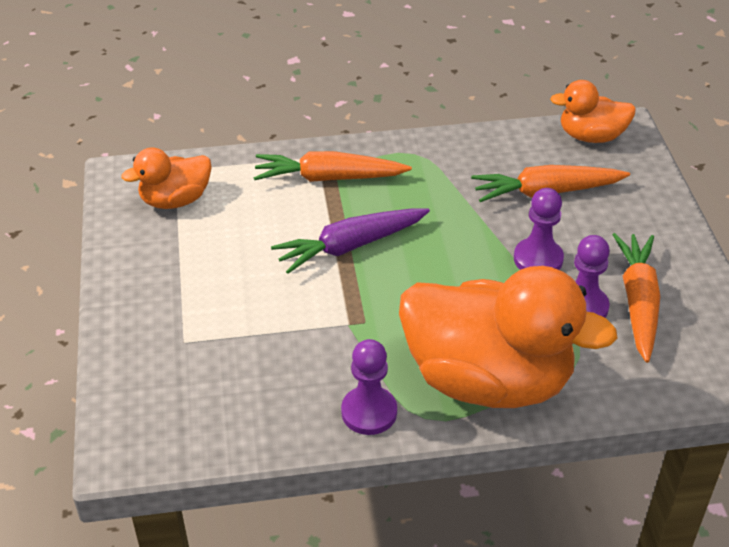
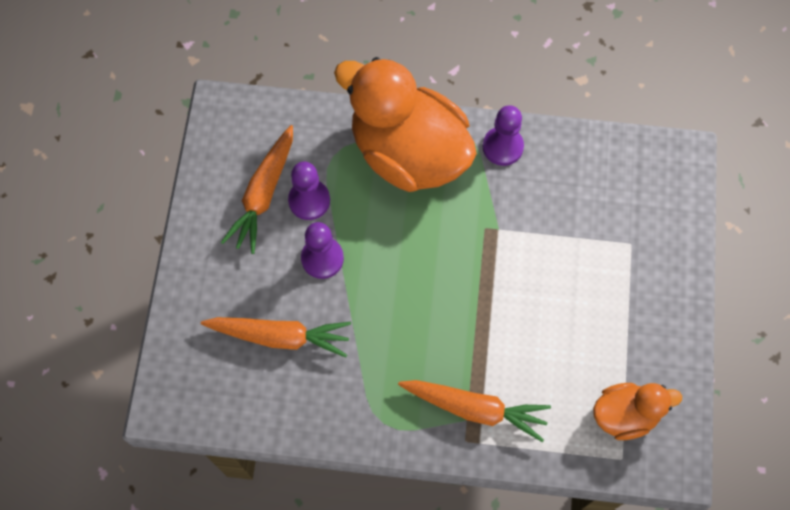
camera: 165 degrees left, 25 degrees up
purple carrot [271,209,430,274] -> none
orange duck [550,80,636,143] -> none

